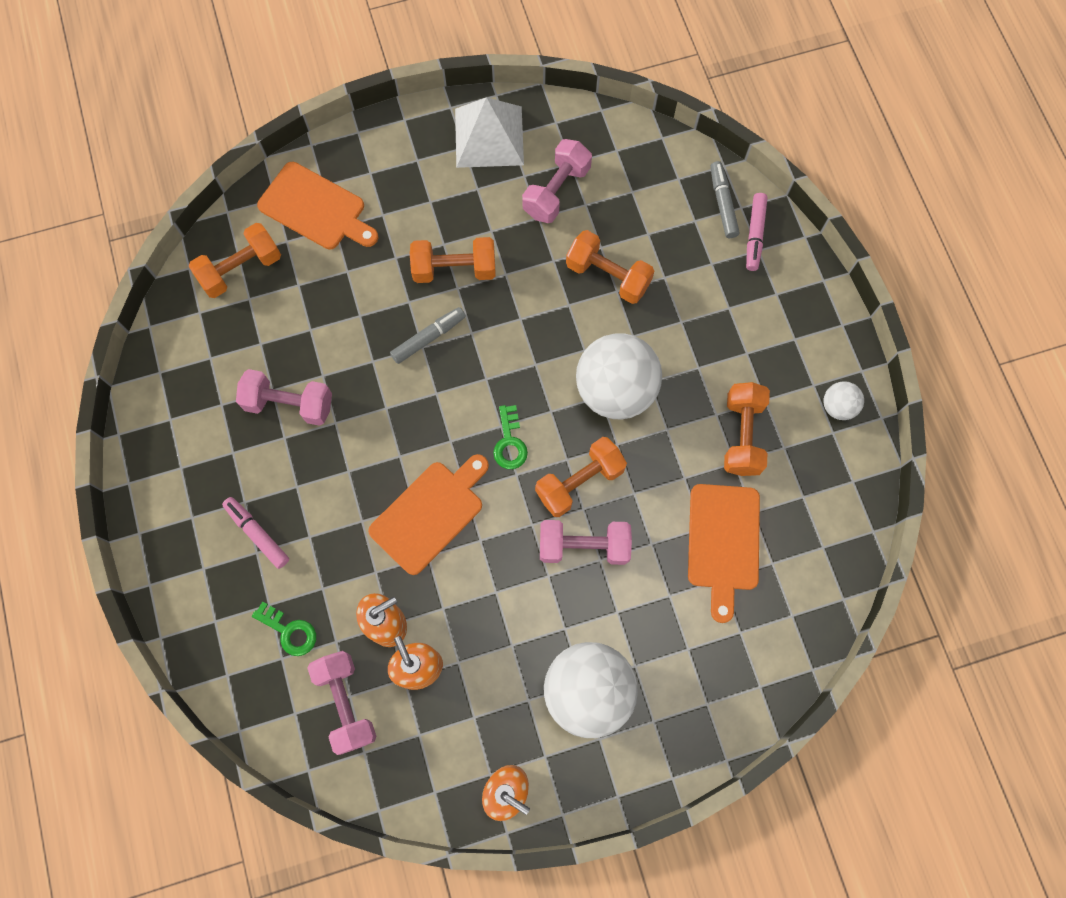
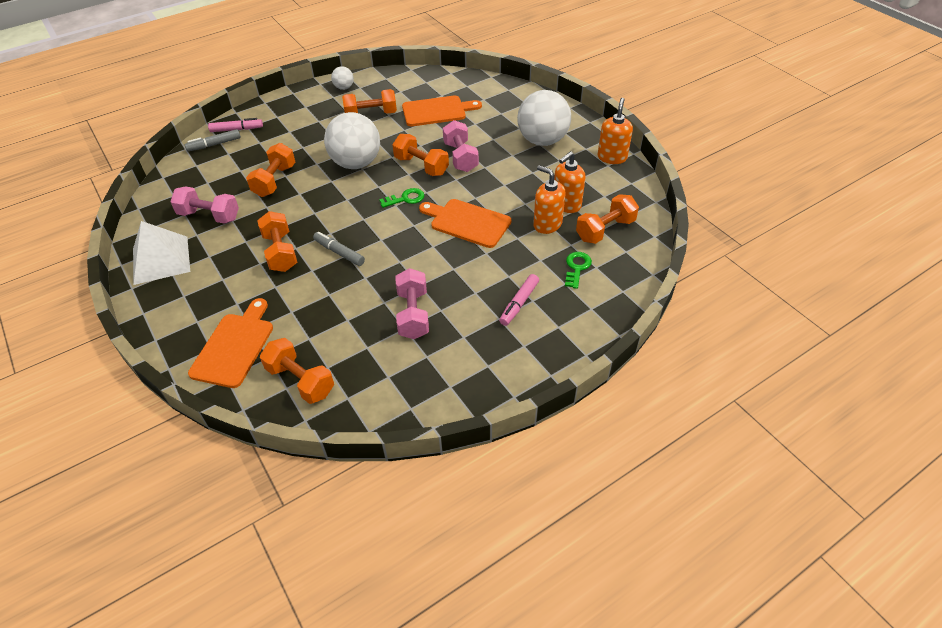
camera: 105 degrees left, 25 degrees down
pink dumbbell [307,651,376,755] -> orange dumbbell [576,194,639,244]

